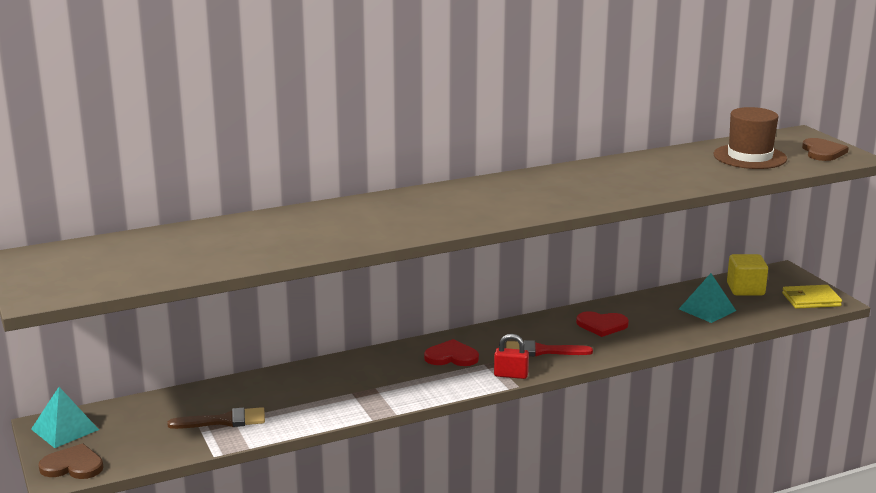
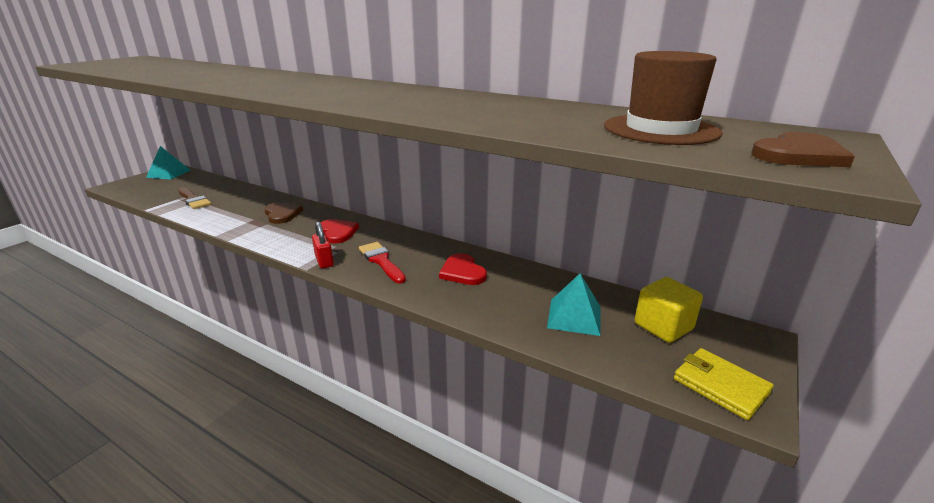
camera: 55 degrees right, 5 degrees up
brown heart [38,443,103,479] -> brown heart moved to [264,202,303,224]

